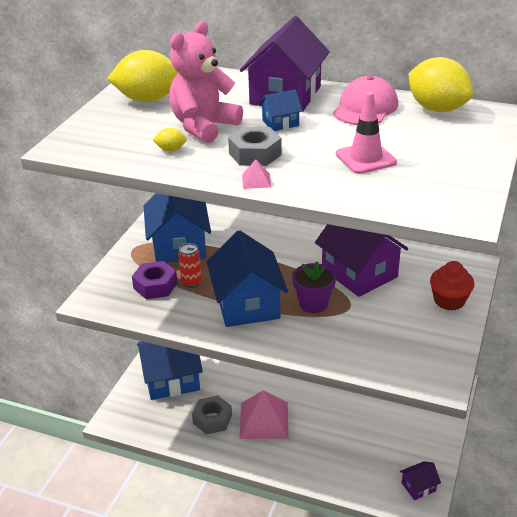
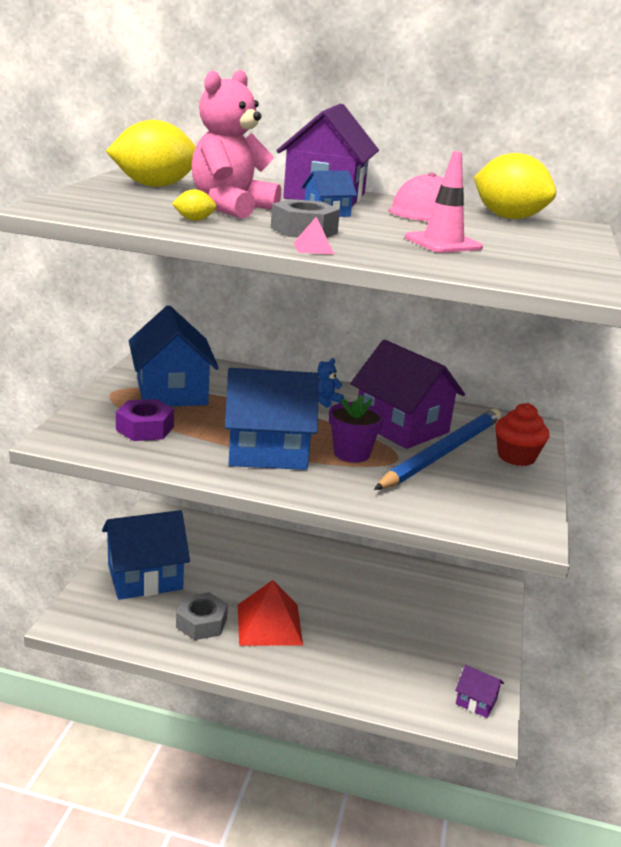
camera: 10 degrees left, 10 degrees down
red can [178,243,202,288] -> none
blue house [207,231,288,327] -> blue house turned 75 degrees counterclockwise [225,368,319,470]
pink pyramid [240,390,289,439] -> red pyramid [238,580,303,646]
purple house [400,461,441,500] -> purple house turned 60 degrees clockwise [455,665,504,718]
none -> blue teddy bear [318,358,344,408]
none -> blue pencil [374,408,501,490]

